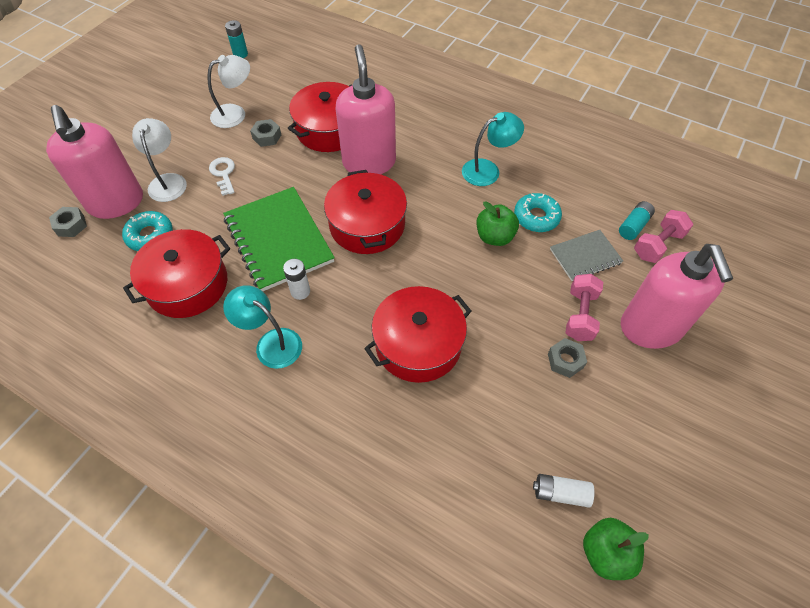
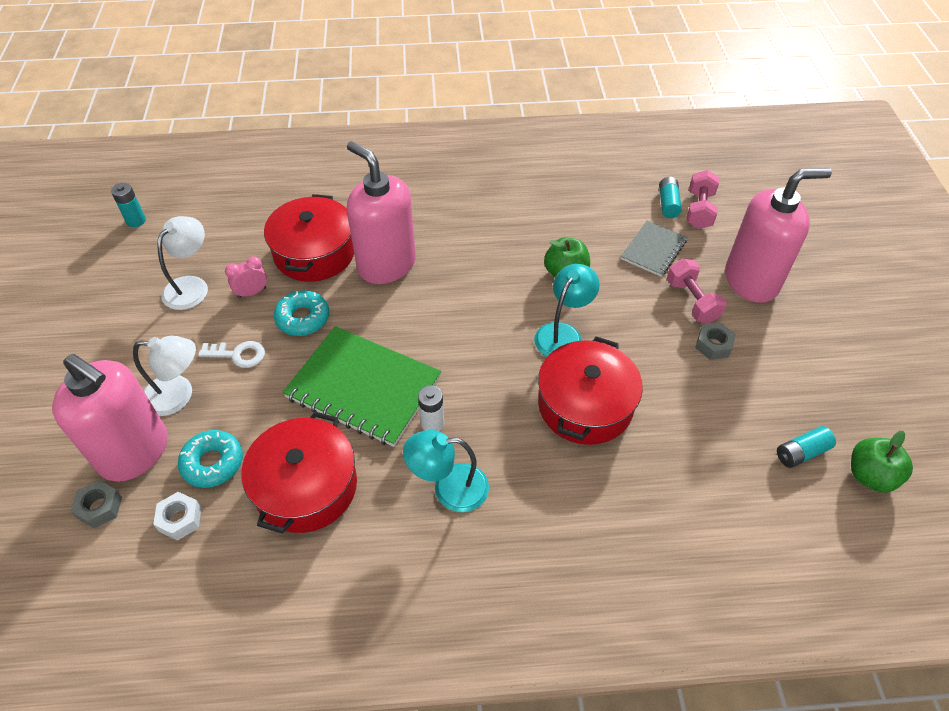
camera: 35 degrees left, 5 degrees down
white lamp [132,118,187,202] -> white lamp turned 135 degrees clockwise [133,336,196,416]
white key [209,157,235,196] -> white key turned 150 degrees clockwise [198,341,265,368]
grey nut [250,119,281,147] -> pink clock [225,256,267,298]
red pot [324,170,407,254] -> none
turquoise lamp [462,112,524,186] -> turquoise lamp moved to [534,264,600,357]
turquoise donut [514,193,562,232] -> turquoise donut moved to [274,290,329,336]
white battery [533,474,594,508] -> turquoise battery [777,426,836,468]
pink soap dispenser [621,244,733,349] -> pink soap dispenser turned 60 degrees counterclockwise [725,168,832,303]
none -> white nut [153,492,201,541]

